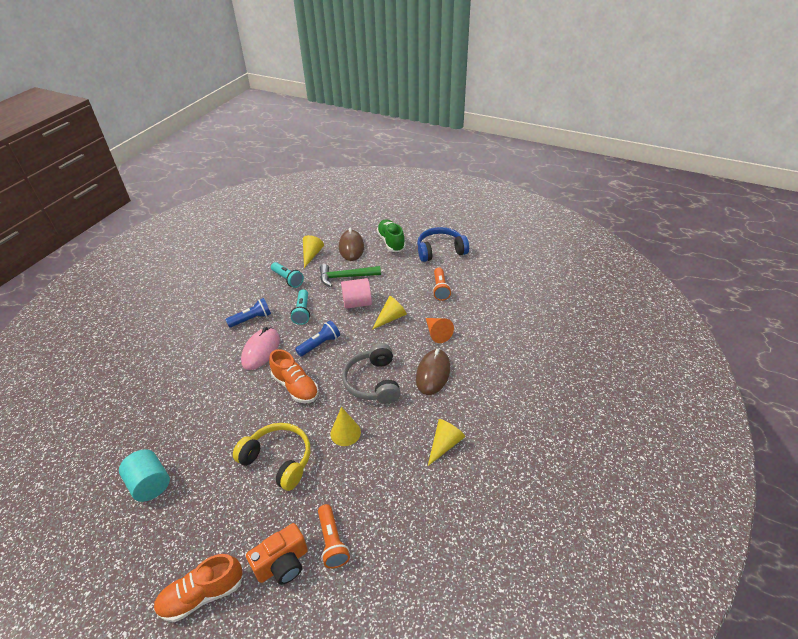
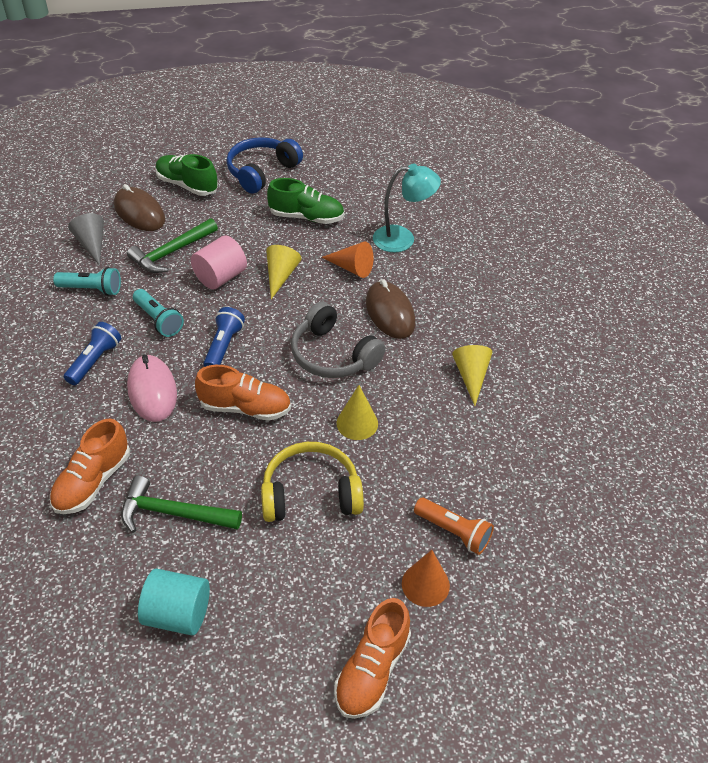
camera: 40 degrees left, 5 degrees up
orange camera [246,523,308,585] -> orange cone [402,550,450,607]
yellow cone [303,235,324,268] -> grey cone [68,213,104,266]
orange flashlight [433,267,451,301] -> green shoe [267,178,344,224]
none -> orange shoe [50,418,130,514]
none -> green hammer [121,475,242,533]
none -> turquoise lamp [373,164,441,252]

